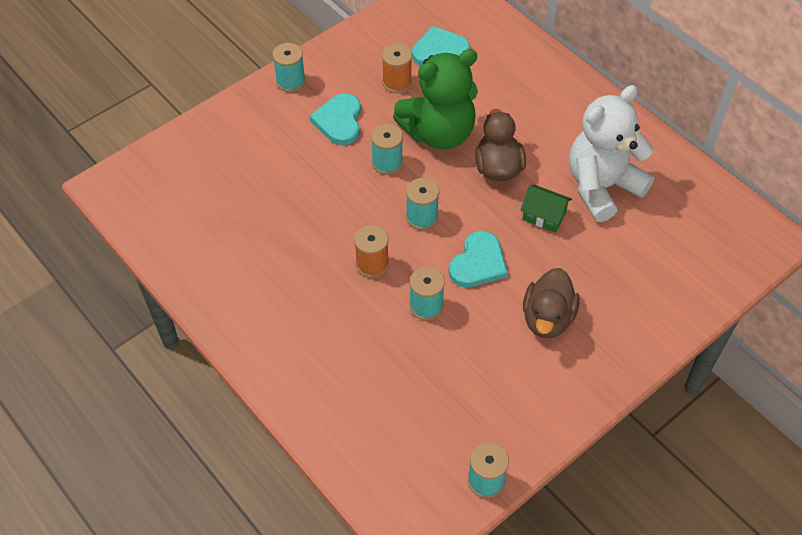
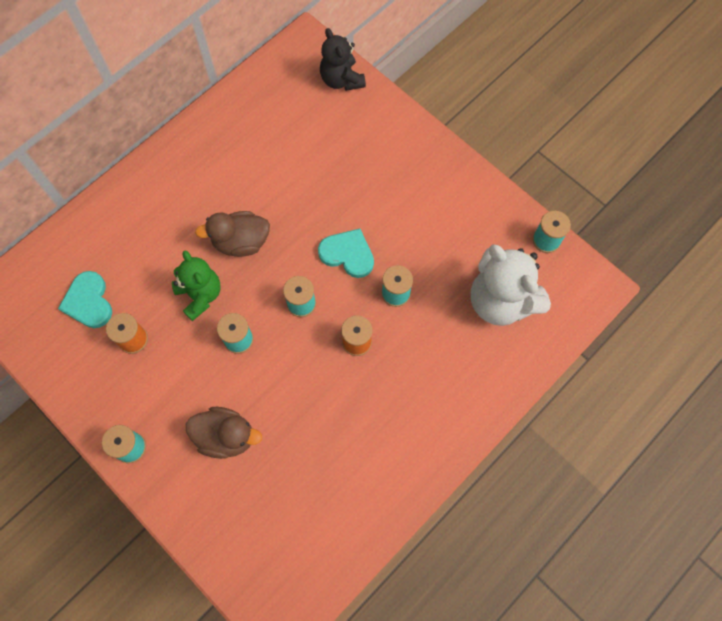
camera: 95 degrees left, 15 degrees up
turquoise heart [310,93,361,145] -> none
green teddy bear [393,49,478,150] -> green teddy bear [172,250,220,321], size x0.65
green house [520,185,572,232] -> none
brown duck [523,268,580,338] -> brown duck moved to [186,407,262,459]
white teddy bear [569,85,654,222] -> white teddy bear moved to [471,244,551,326]
none -> black teddy bear [320,28,366,91]

